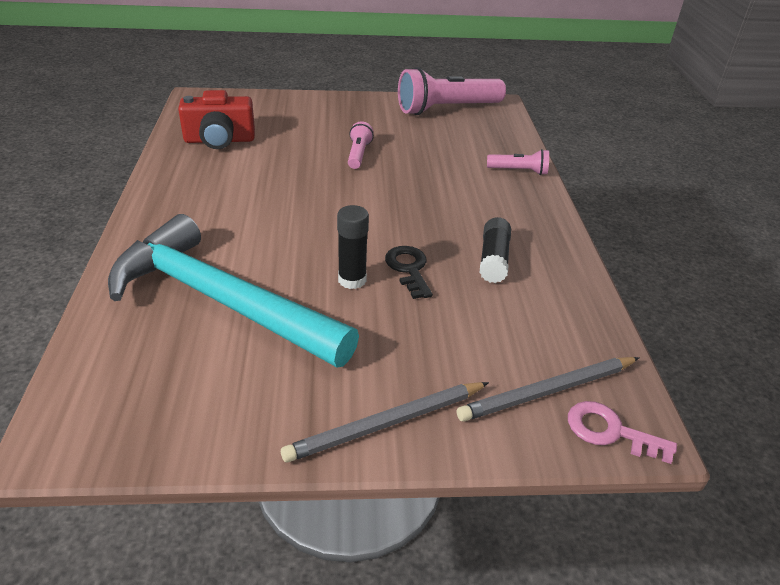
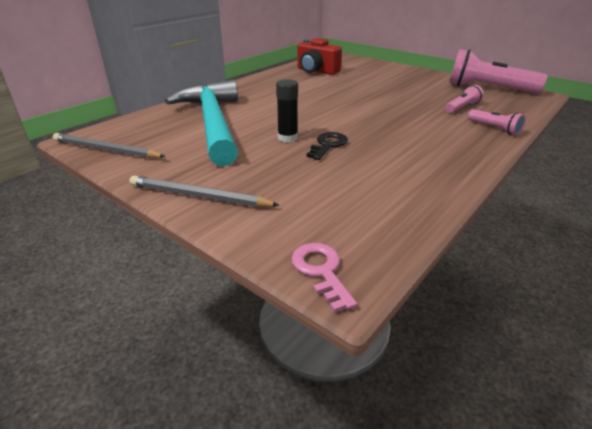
camera: 45 degrees right, 5 degrees down
pink flashlight [348,121,374,169] -> pink flashlight moved to [446,85,484,113]
grey pencil [457,357,640,422] -> grey pencil moved to [53,133,166,158]
black glue stick [479,217,511,283] -> none

